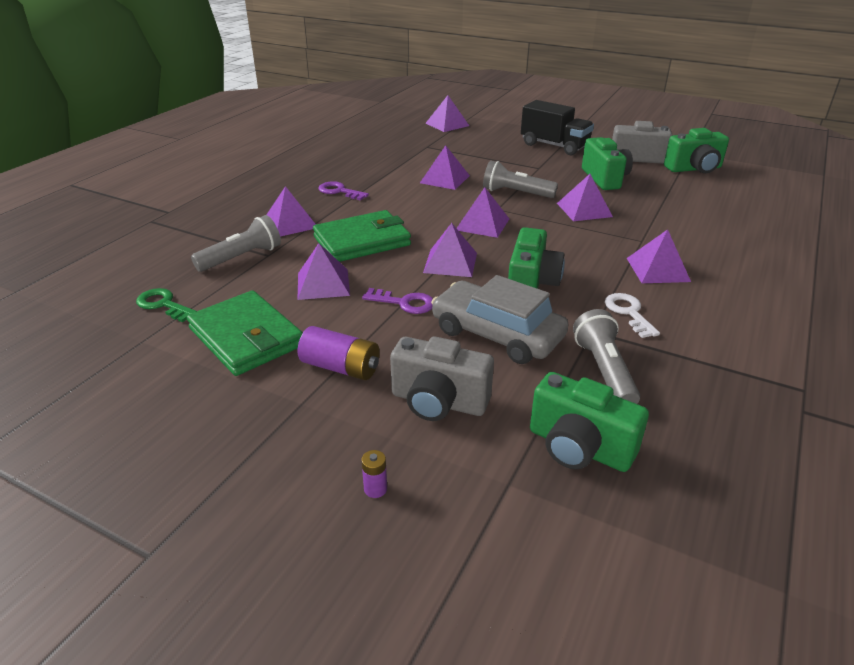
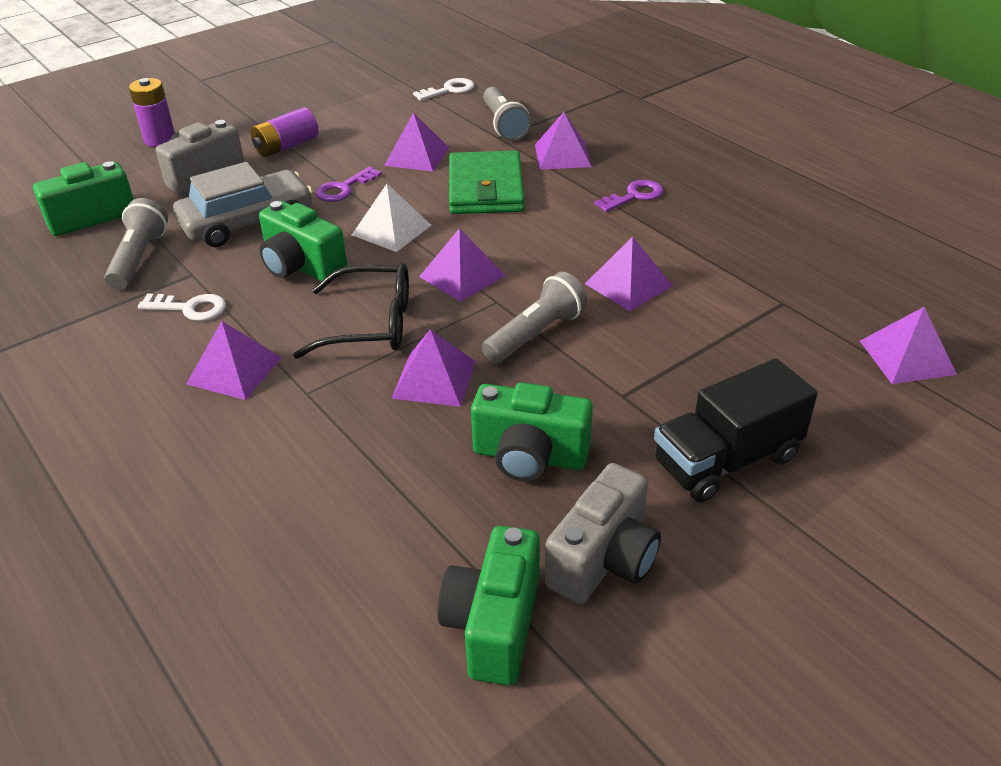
camera: 115 degrees right, 5 degrees up
green key [136,288,197,322] -> white key [413,78,474,101]
green wallet [187,290,303,376] -> none
purple battery [361,450,387,498] -> purple battery [129,78,175,147], size x2.01
purple pyramid [423,223,477,277] -> white pyramid [352,184,431,252]
grey flashlight [573,309,640,404] -> grey flashlight turned 105 degrees counterclockwise [105,198,168,290]
none -> black glasses [293,263,409,359]

